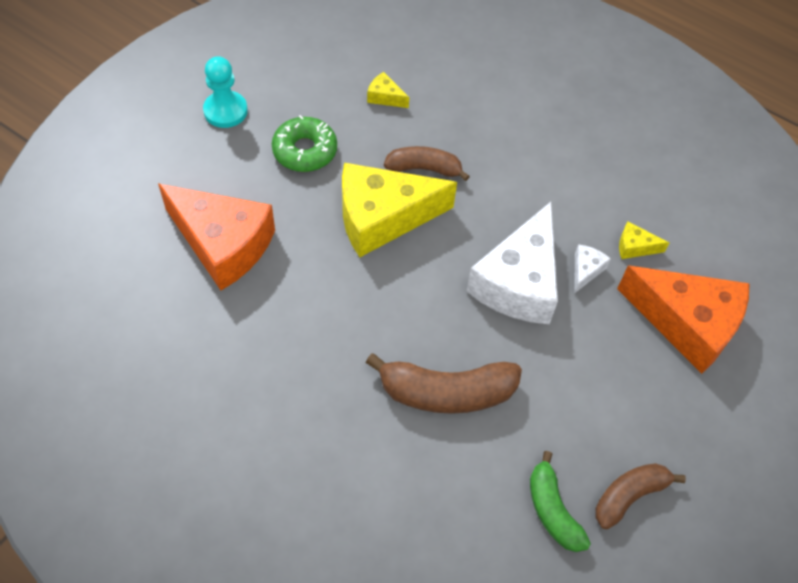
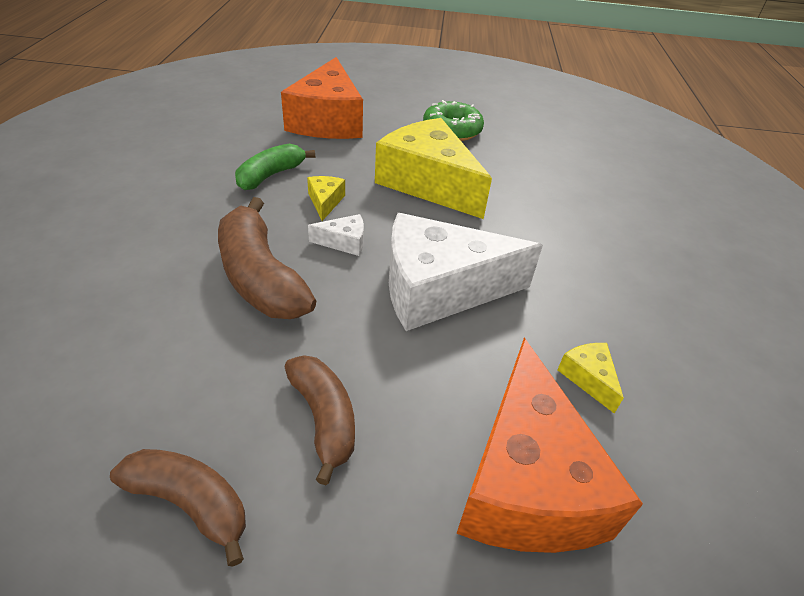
camera: 60 degrees right, 15 degrees down
turquoise pawn [203,56,248,128] -> none
yellow cheese [367,72,409,108] -> yellow cheese moved to [307,176,345,221]
brown banana [384,146,470,181] -> brown banana moved to [285,355,355,485]
green banana [530,451,591,552] -> green banana moved to [235,144,315,190]
white cheese [575,244,611,293] -> white cheese moved to [308,214,364,256]

